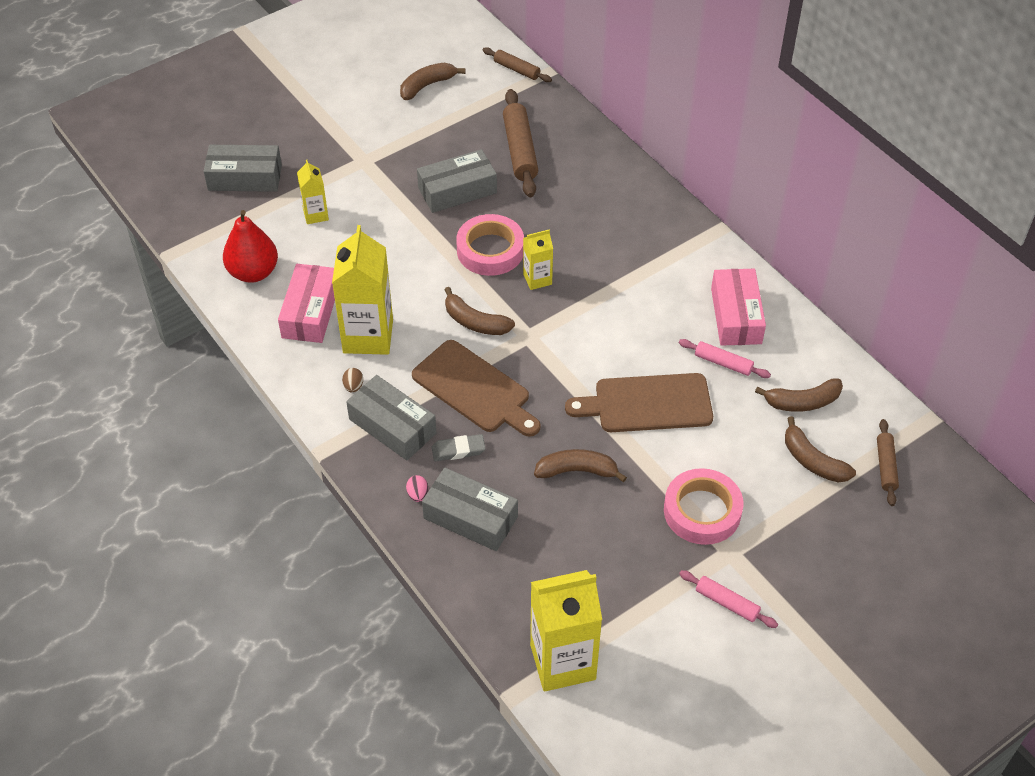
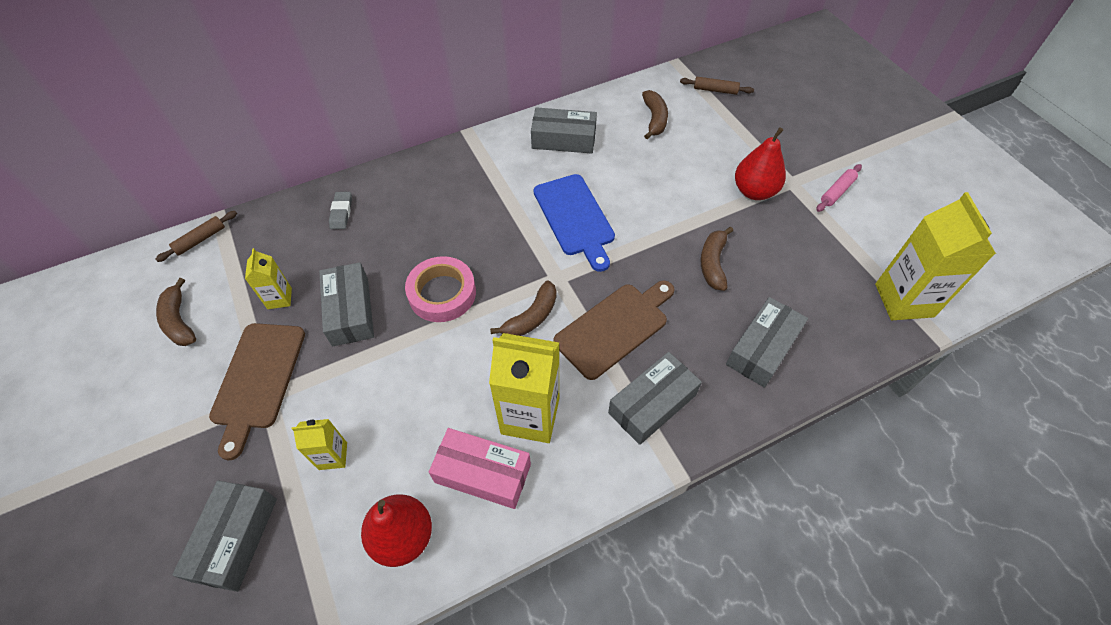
camera: 80 degrees left, 5 degrees up
brown egg [342,368,363,393] -> none
pink egg [406,475,428,502] -> none
grey eraser [432,434,486,461] -> grey eraser moved to [329,192,352,229]
brown rolling pin [503,89,538,197] -> none
yellow carton [523,230,553,290] -> yellow carton moved to [245,248,292,309]
brown cutting board [565,373,713,432] -> brown cutting board moved to [209,323,305,460]
pink tape [664,468,743,545] -> red pear [735,127,786,200]
pink rolling pin [679,339,771,378] -> none
pink box [711,269,766,346] -> grey box [531,107,597,154]
brown banana [785,416,856,482] -> none
none -> blue cutting board [534,174,615,272]

